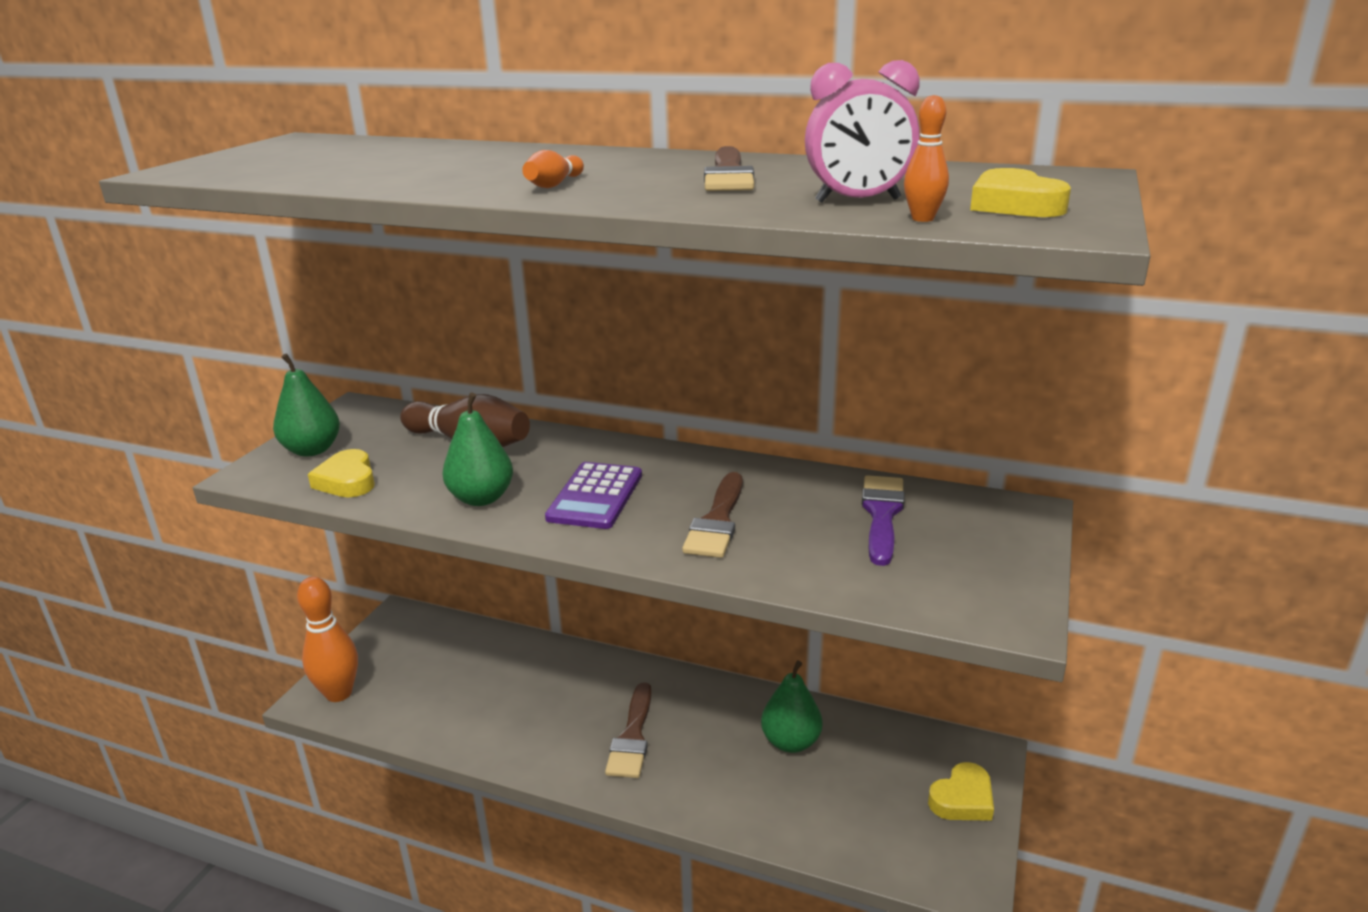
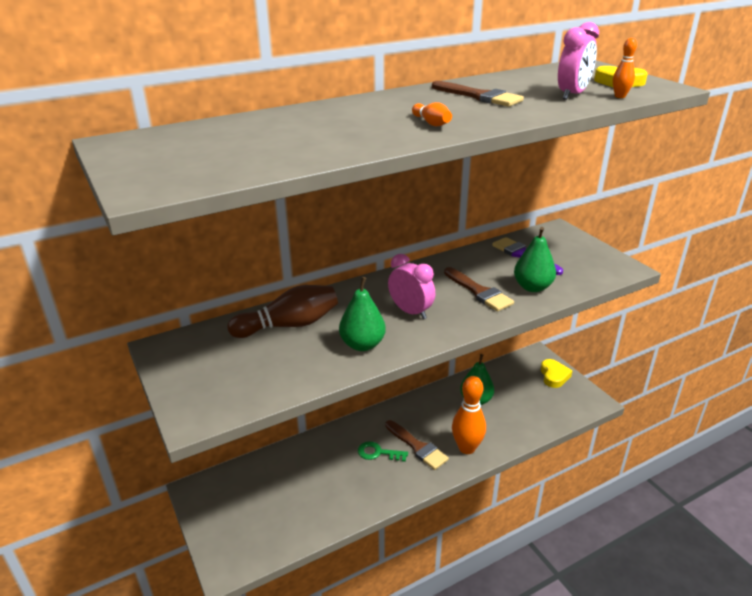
camera: 50 degrees left, 5 degrees up
green pear [273,354,340,457] -> green pear moved to [514,227,556,292]
orange bowling pin [297,576,358,702] -> orange bowling pin moved to [452,376,486,454]
yellow heart [308,449,375,497] -> none
purple calculator [545,462,642,529] -> pink clock [388,254,435,319]
none -> green key [358,441,408,462]

